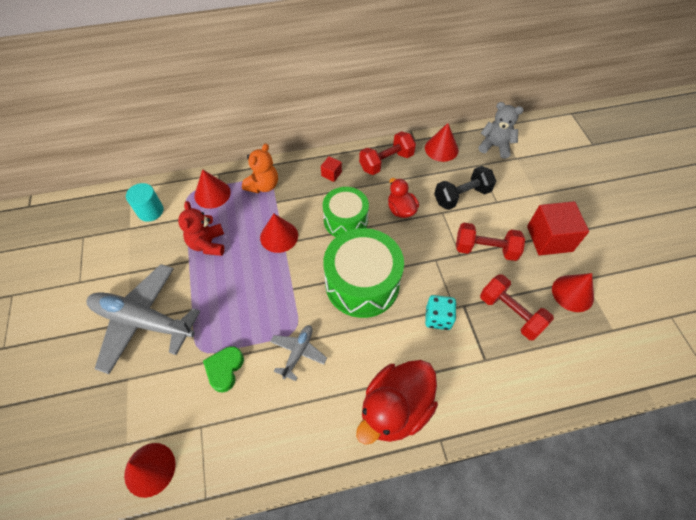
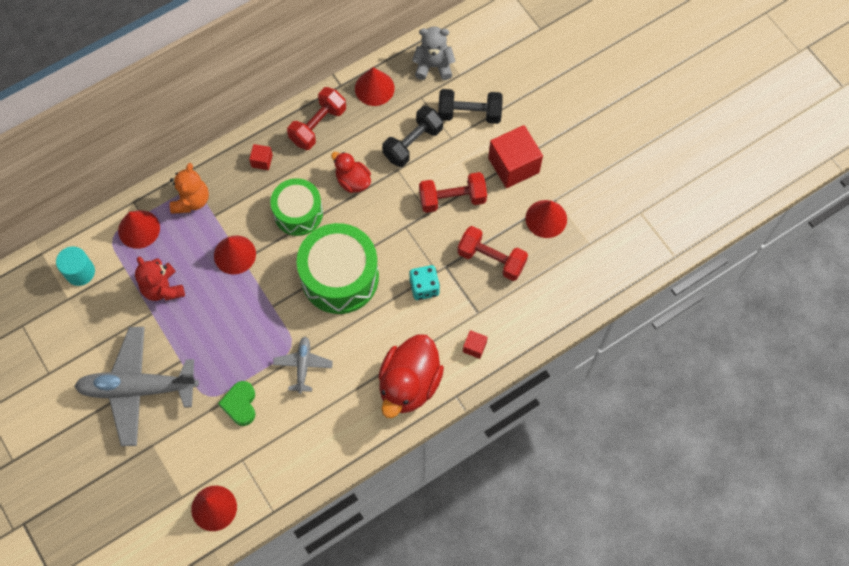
camera: 20 degrees left, 10 degrees up
none -> black dumbbell [438,89,503,124]
none -> red cube [463,330,488,359]

